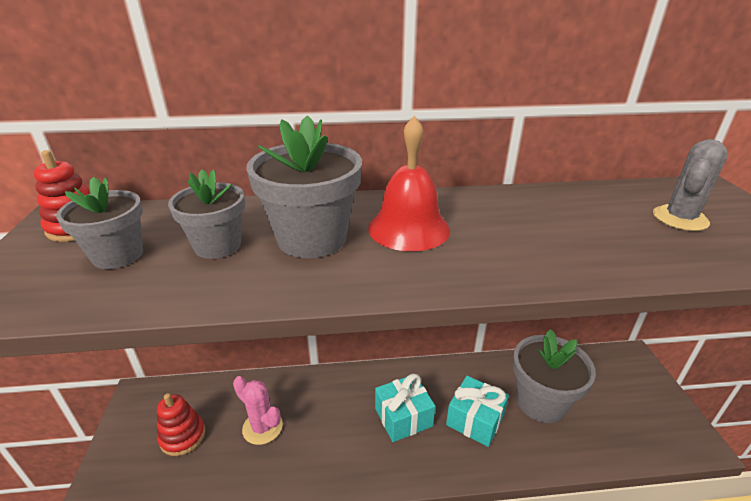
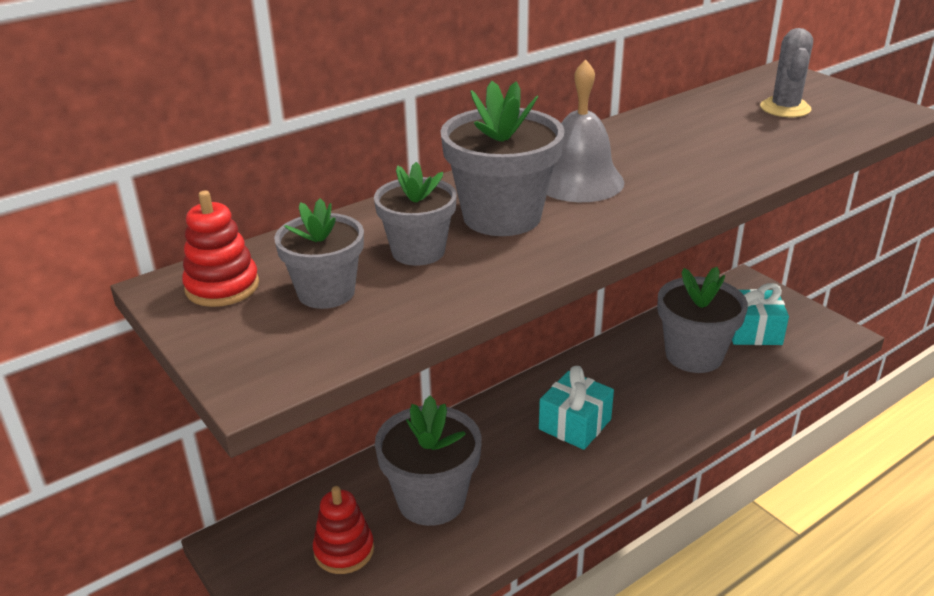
camera: 30 degrees left, 0 degrees up
pink cactus [233,376,283,445] -> grey flower pot [375,395,482,526]
red bell [368,116,450,251] -> grey bell [547,59,624,202]
turquoise gift [446,376,509,447] -> turquoise gift moved to [732,283,789,345]

